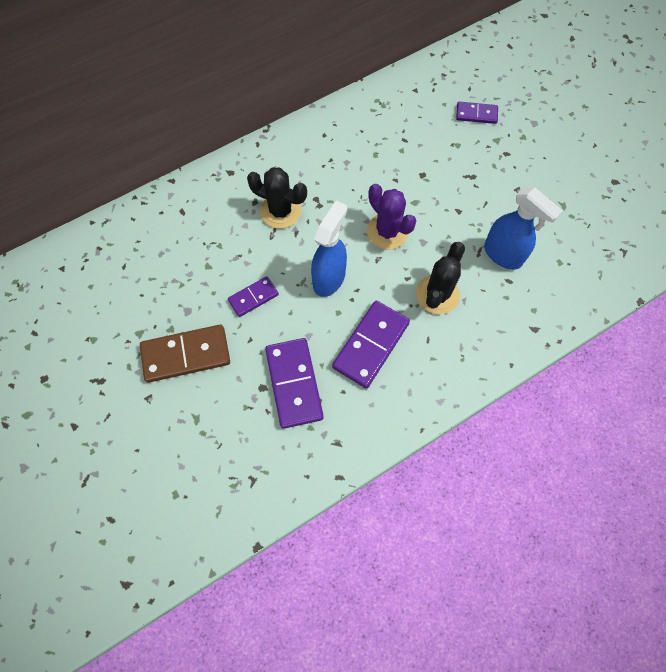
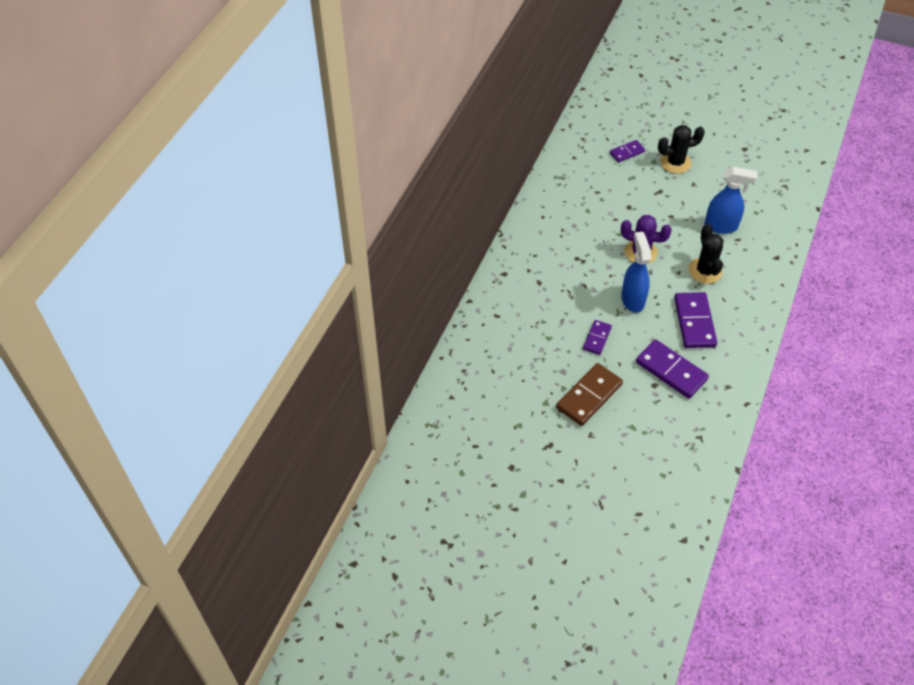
camera: 35 degrees left, 15 degrees down
black cactus [247,167,307,229] -> black cactus moved to [658,125,705,174]

